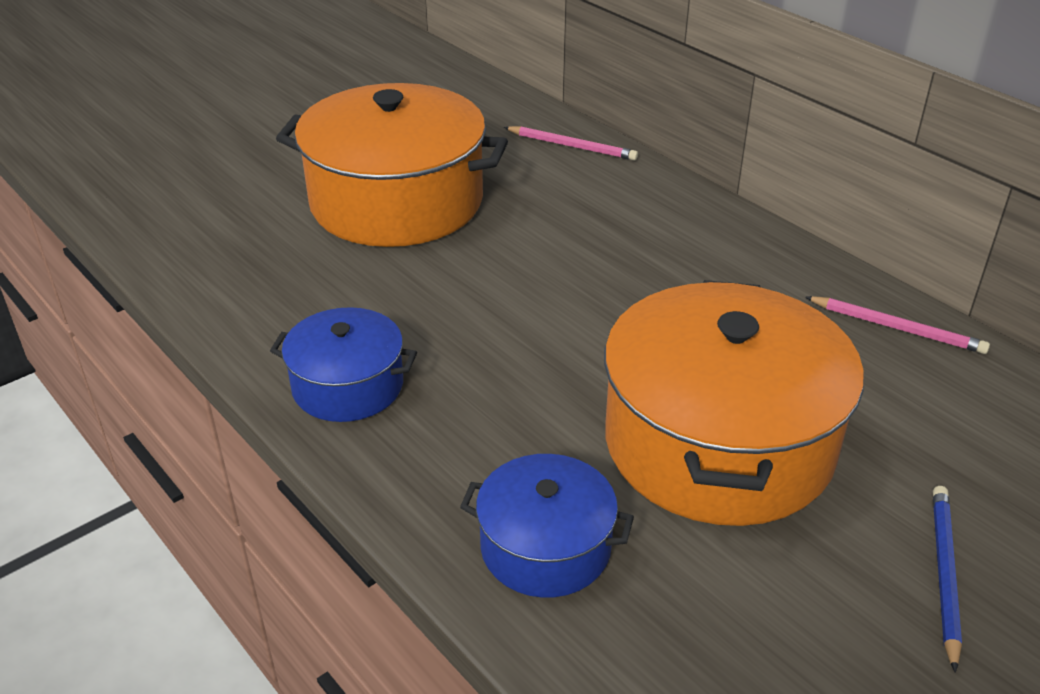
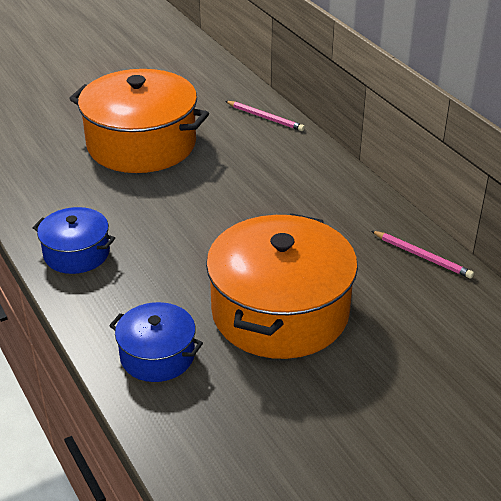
camera: 10 degrees right, 0 degrees up
blue pencil [933,486,962,673] -> none

